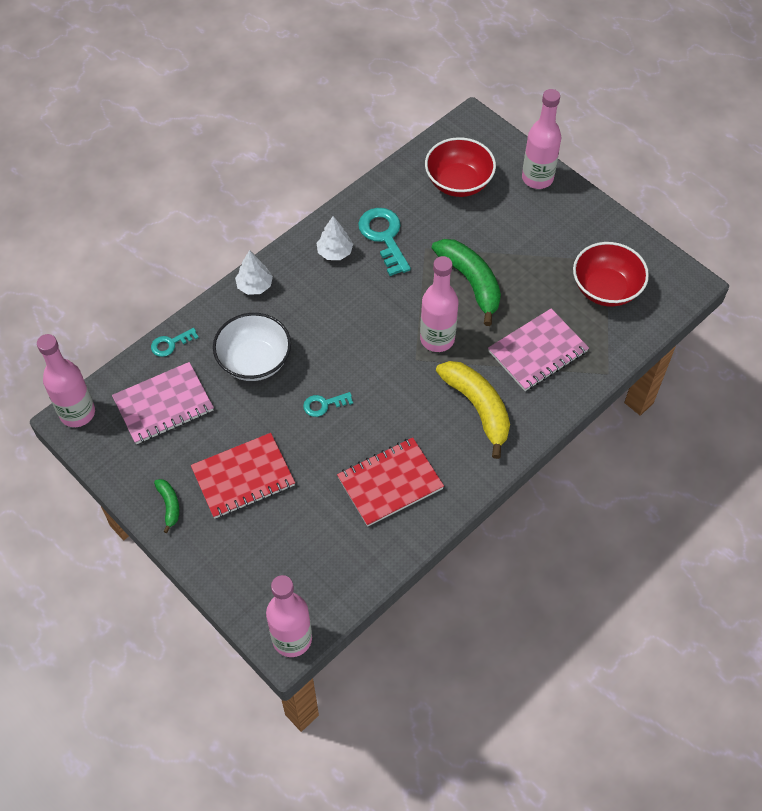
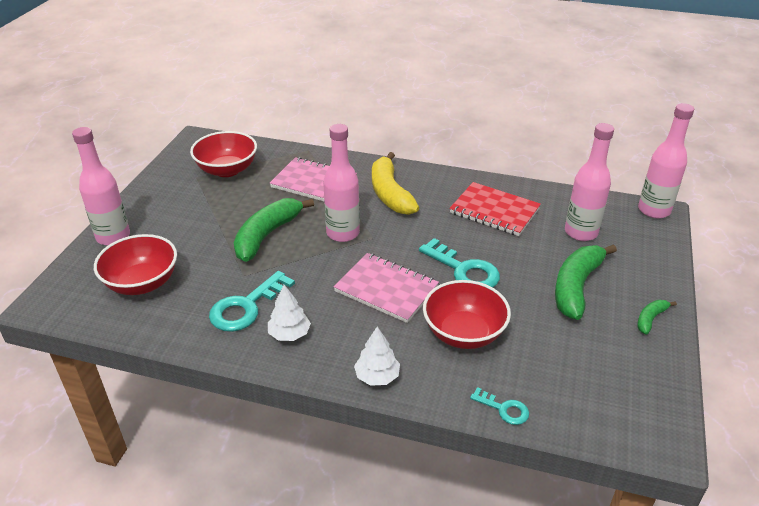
camera: 120 degrees left, 20 degrees down
pink bottle [37,334,95,427] -> pink bottle moved to [565,123,614,241]
pink notebook [112,362,214,444] -> pink notebook moved to [333,253,439,323]
red notebook [191,433,295,519] -> green banana [555,244,617,320]
white bowl [213,313,291,381] -> red bowl [423,280,511,349]
turquoise key [303,392,353,417] -> turquoise key [419,238,500,287], size x1.85
yellow banana [436,361,510,459] -> yellow banana turned 45 degrees counterclockwise [372,152,419,215]

